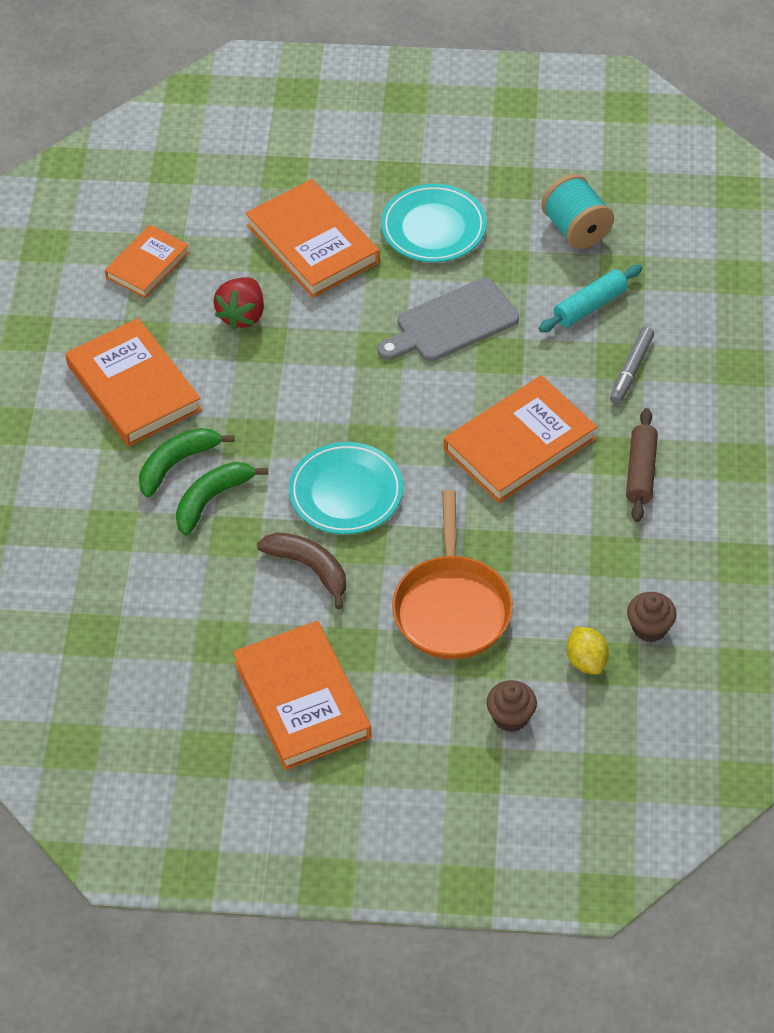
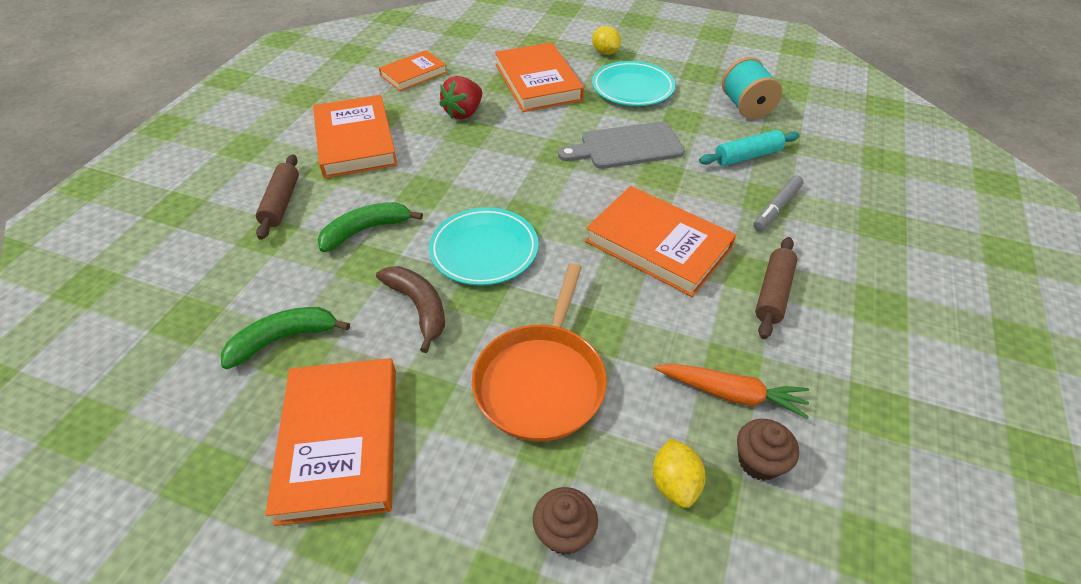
camera: 15 degrees right, 5 degrees down
green banana [139,428,234,498] -> green banana moved to [221,307,350,369]
orange book [444,375,597,503] -> orange book turned 60 degrees clockwise [585,186,736,297]
none -> brown rolling pin [256,154,299,240]
none -> yellow lemon [592,26,621,55]
none -> orange carrot [654,364,809,419]

